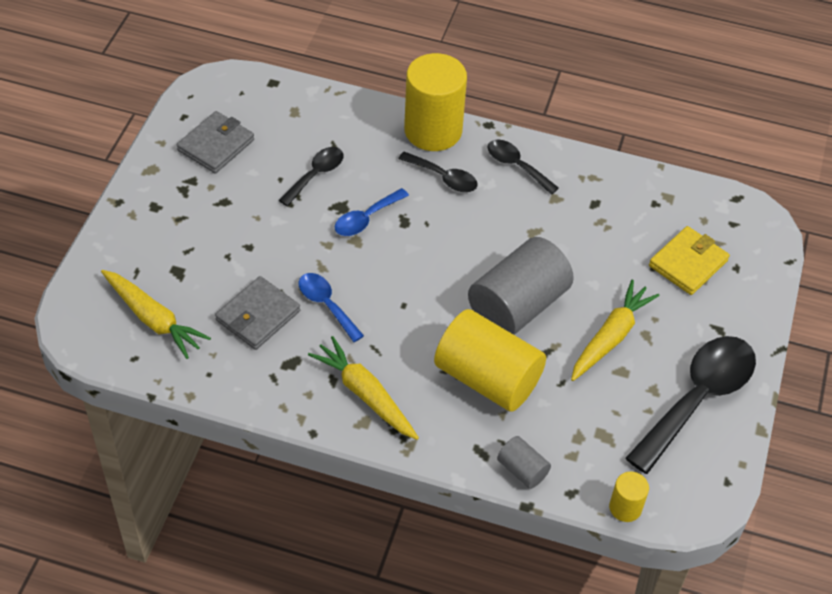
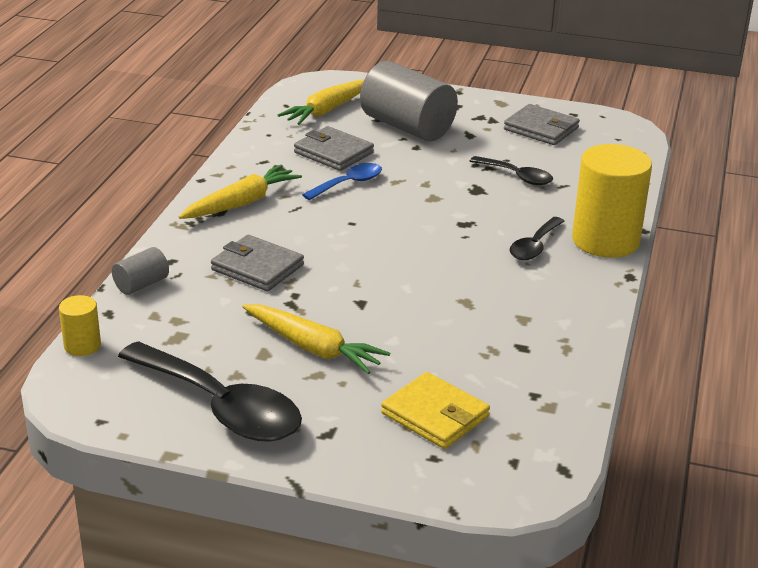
camera: 90 degrees right, 20 degrees down
blue spoon [335,188,409,236] -> none
yellow cylinder [434,309,546,412] -> grey wallet [211,235,304,291]
grey cylinder [468,237,574,335] -> grey cylinder moved to [360,61,458,141]
black spoon [487,140,559,195] -> none

